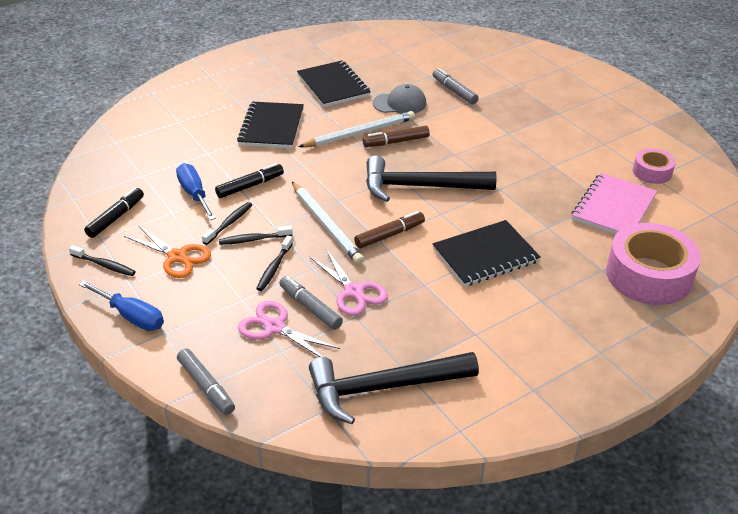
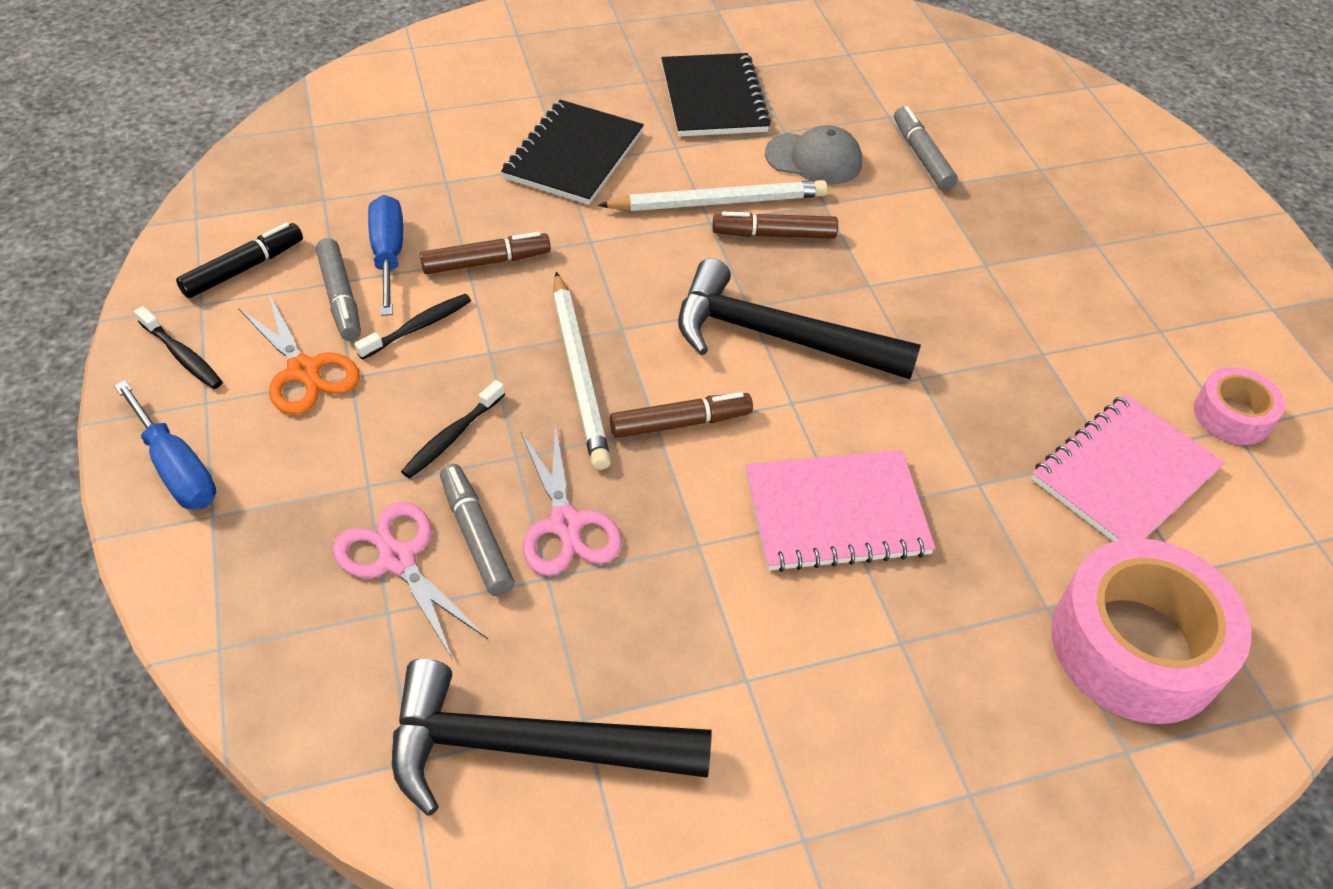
camera: 15 degrees right, 10 degrees up
grey marker [177,348,235,415] -> grey marker moved to [316,238,361,341]
black marker [215,163,284,198] -> brown marker [420,232,551,274]
black toothbrush [219,226,293,245] -> none
black notebook [433,220,541,287] -> pink notebook [745,450,936,572]

